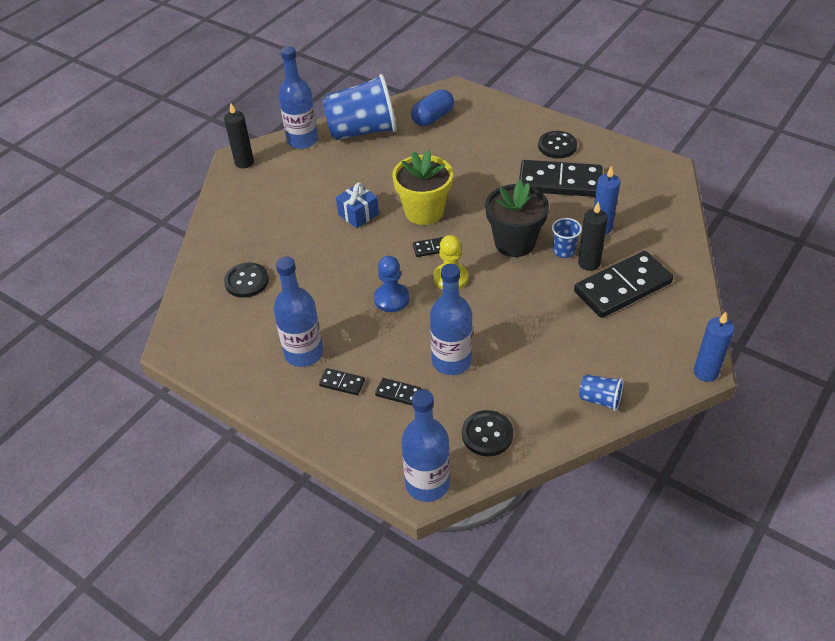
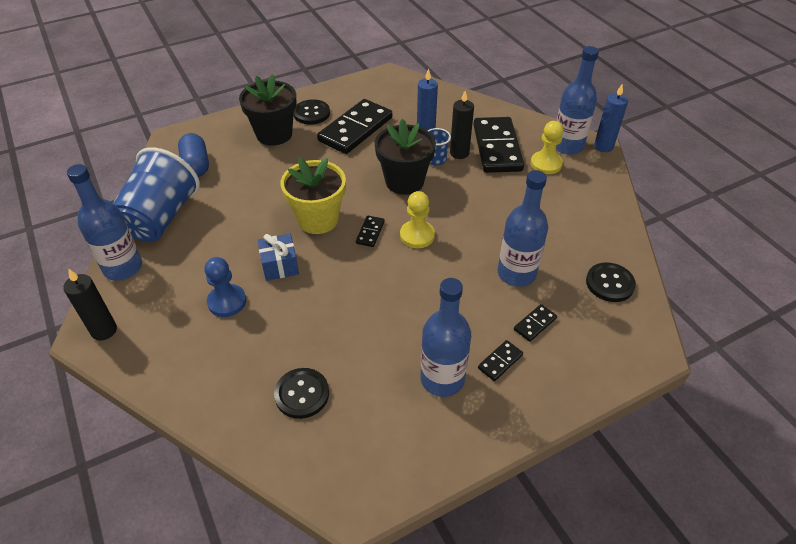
camera: 65 degrees left, 0 degrees up
blue pawn [374,256,409,312] -> blue pawn moved to [205,257,246,317]
blue bottle [401,390,450,502] -> blue bottle moved to [556,46,599,155]
blue cup [579,374,624,411] -> none
none -> black flower pot [239,74,296,146]
none -> yellow pawn [530,121,563,174]

